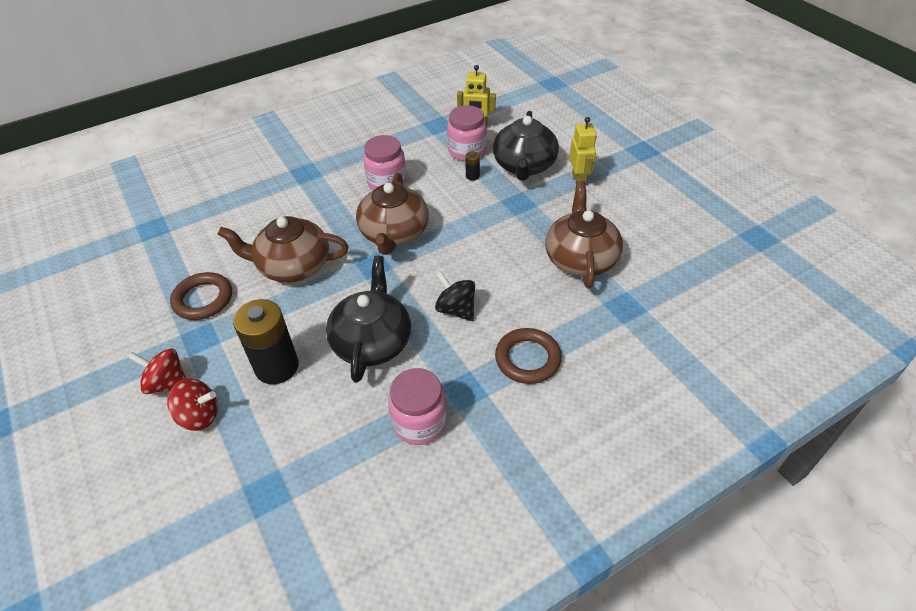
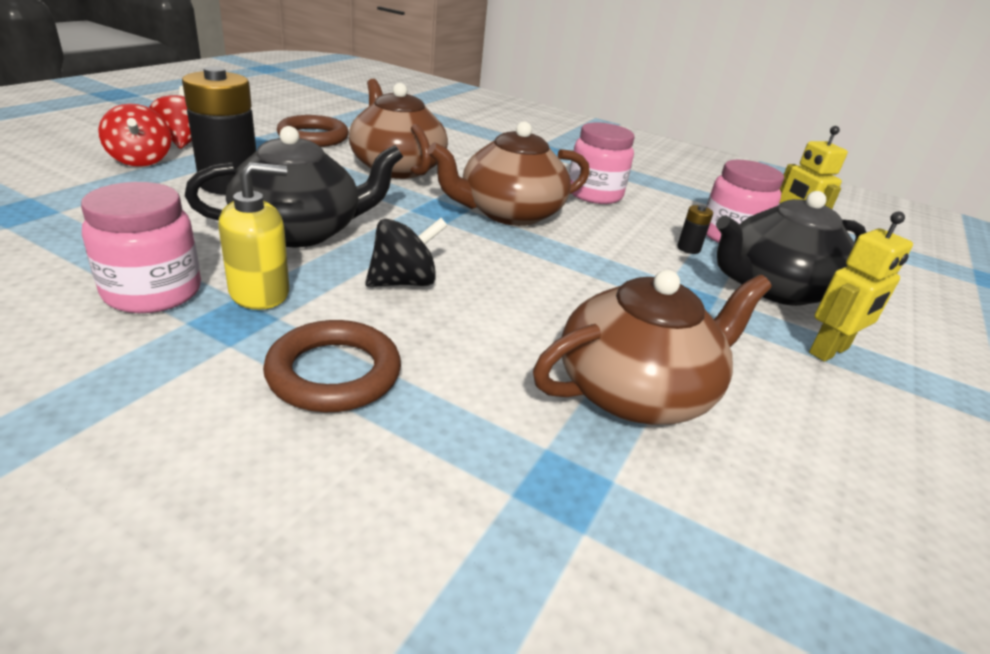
camera: 55 degrees right, 15 degrees down
black spinning top [435,271,475,321] -> black spinning top turned 45 degrees clockwise [365,218,448,287]
none -> yellow soap dispenser [219,162,289,310]

